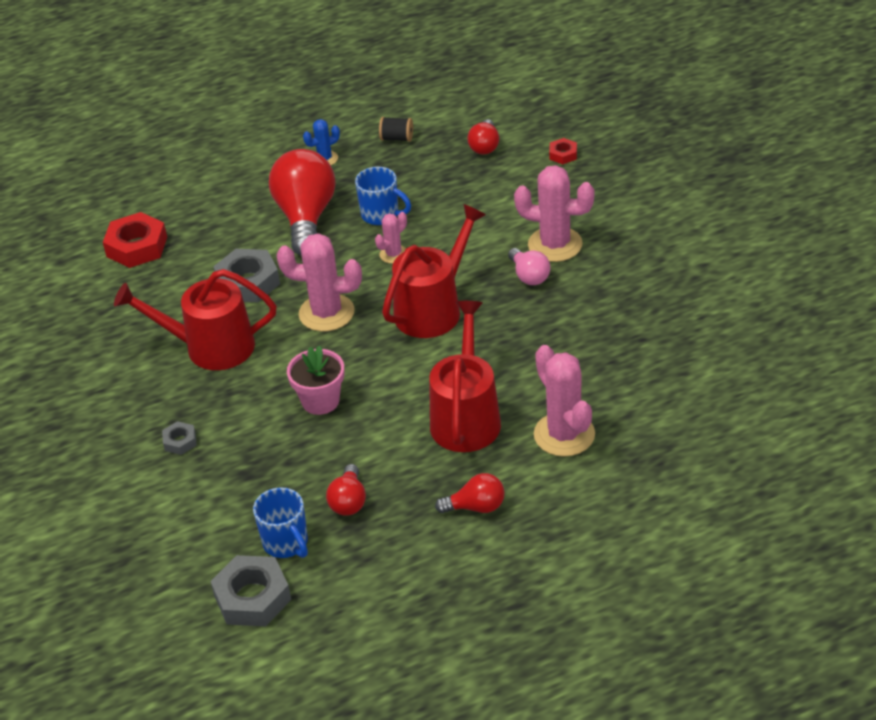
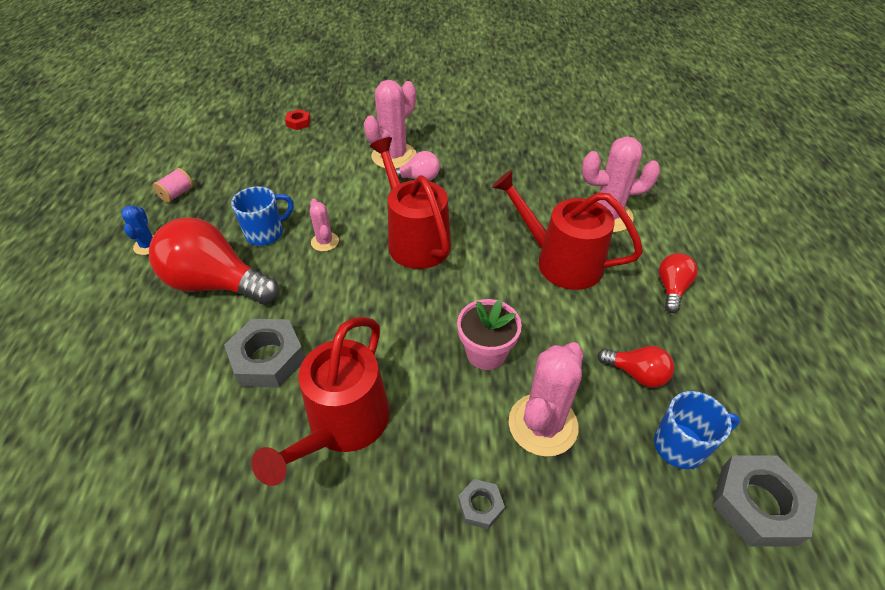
camera: 70 degrees left, 5 degrees up
red nut [103,212,167,268] -> none
pink cactus [276,233,362,332] -> pink cactus moved to [508,342,584,457]
black spool [379,117,413,142] -> pink spool [153,168,193,203]
red light bulb [467,119,499,155] -> none

